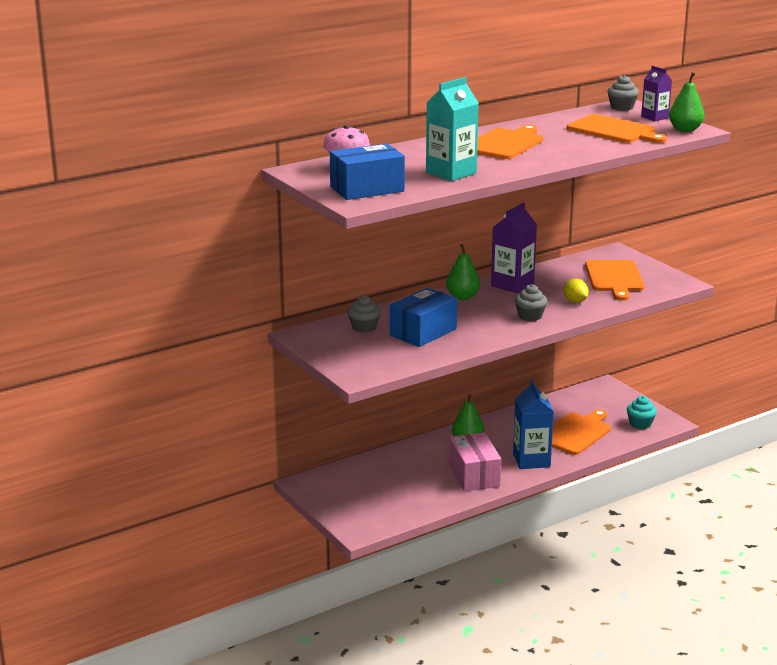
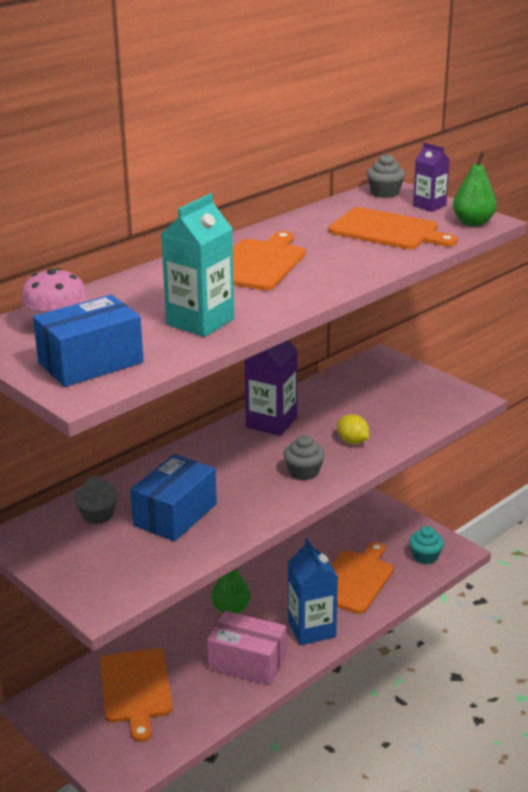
camera: 10 degrees left, 5 degrees up
green pear [446,244,480,300] -> none
pink box [449,432,501,491] -> pink box turned 45 degrees counterclockwise [207,611,286,686]
orange cutting board [585,260,645,301] -> orange cutting board moved to [100,648,172,742]

